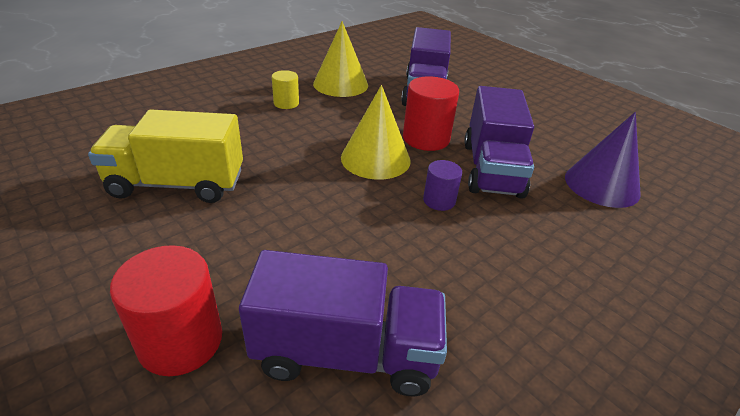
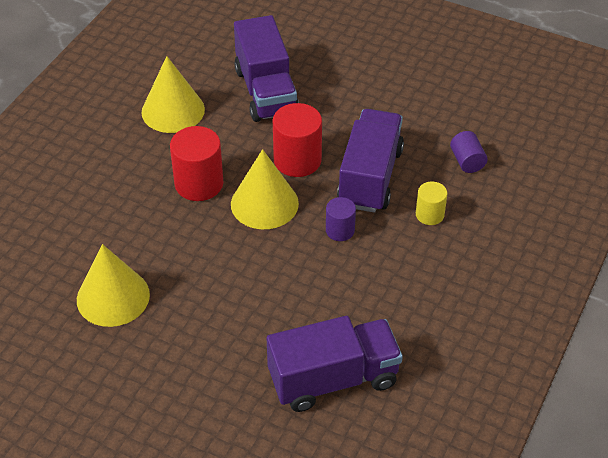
camera: 20 degrees left, 10 degrees up
yellow truck [88,109,243,203] -> yellow cone [77,244,150,327]
red cylinder [110,245,222,376] -> red cylinder moved to [170,126,223,201]
yellow cylinder [272,70,299,109] -> yellow cylinder moved to [416,182,448,225]
purple truck [464,86,534,199] -> purple truck turned 150 degrees counterclockwise [337,109,404,213]
purple cone [565,112,641,208] -> purple cylinder [450,131,488,173]

